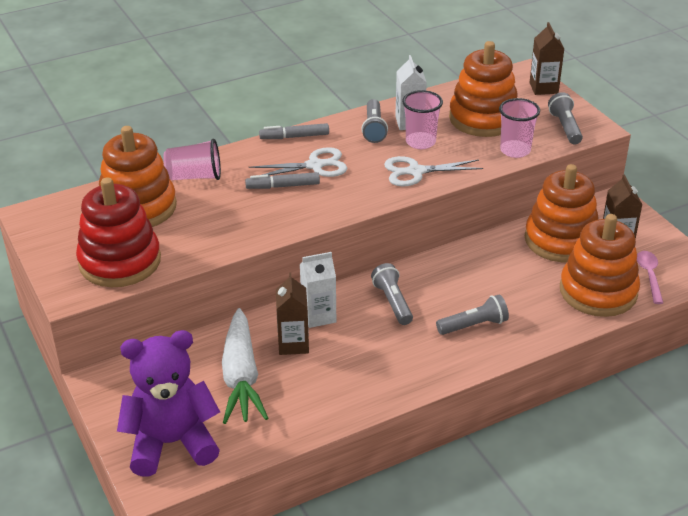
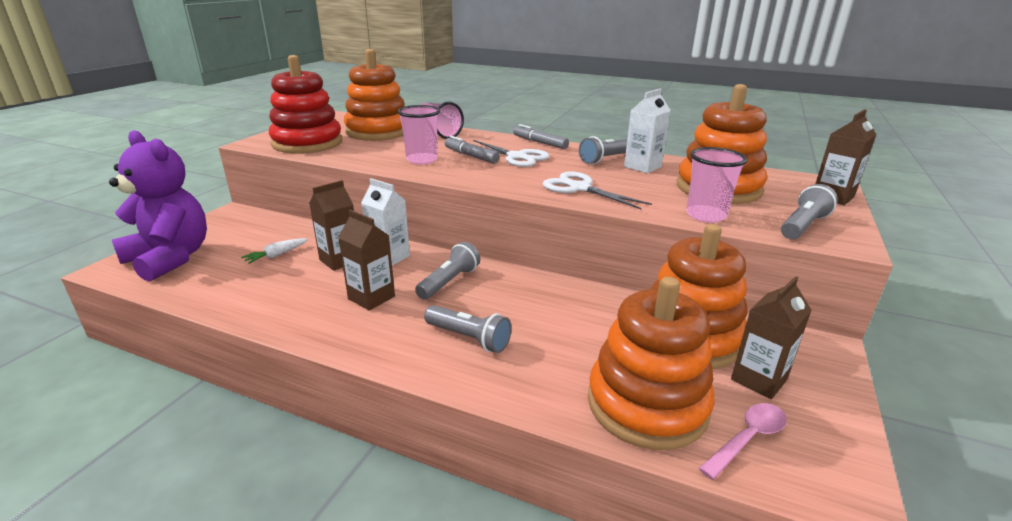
camera: 50 degrees right, 10 degrees down
white carrot [222,308,268,424] -> white carrot [241,238,308,264], size x0.42
pink cup [402,90,443,149] -> pink cup moved to [398,105,440,165]
none -> brown carton [338,210,395,311]

